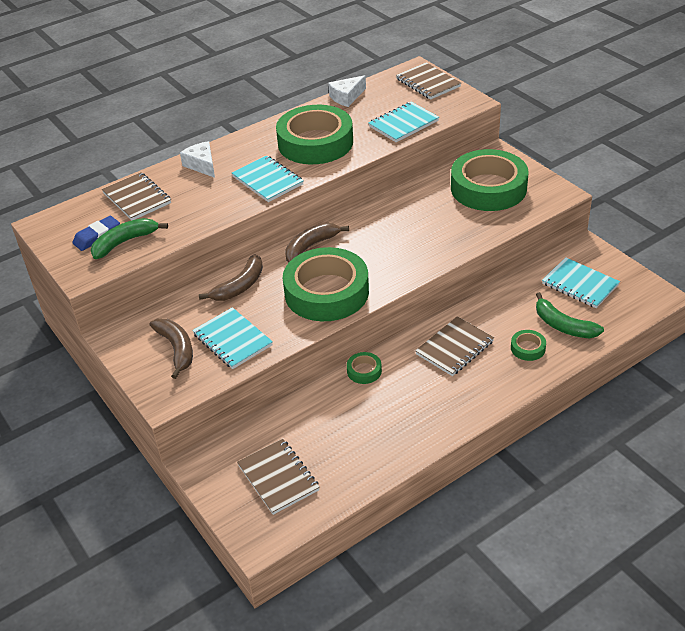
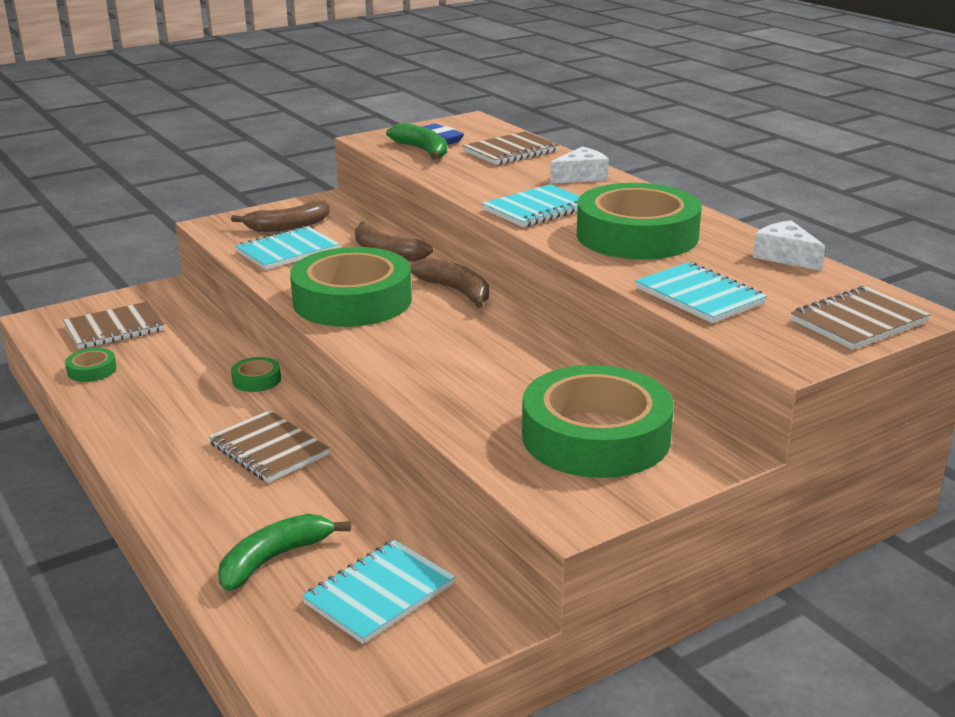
camera: 90 degrees right, 15 degrees down
green tape [511,330,546,361] -> green tape moved to [65,348,117,382]

